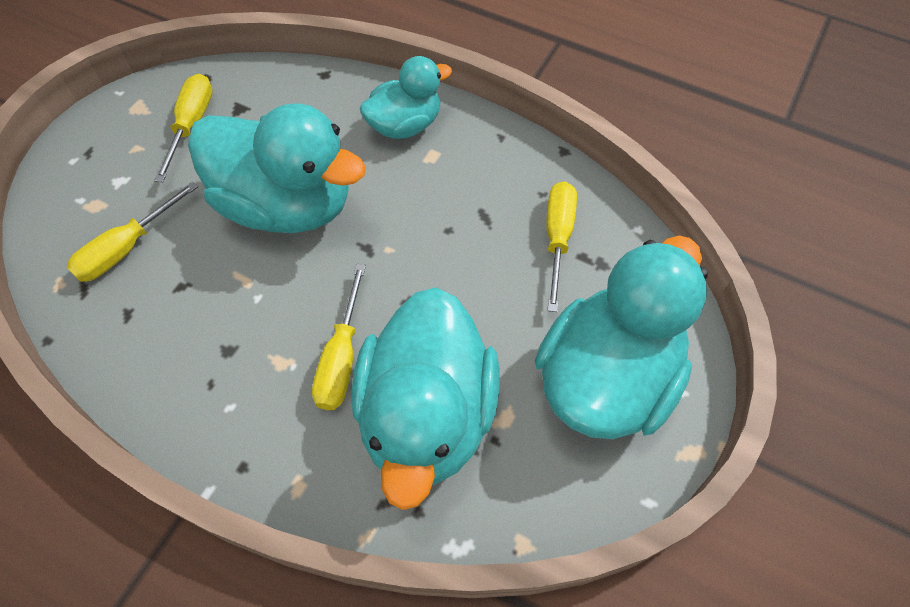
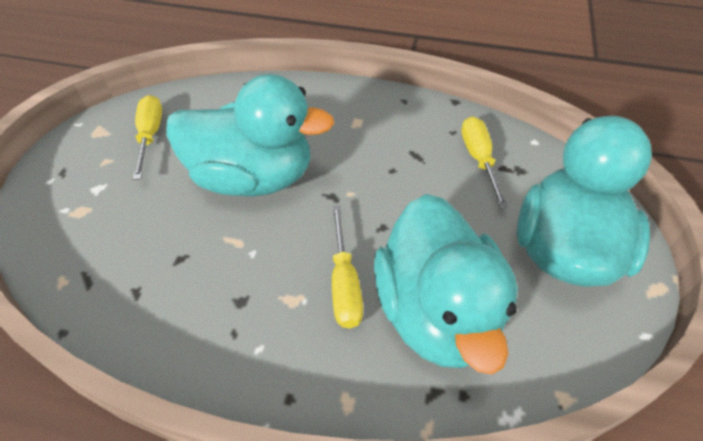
camera: 15 degrees left, 10 degrees down
yellow screwdriver [66,181,198,282] -> none
turquoise duck [360,56,452,139] -> none

